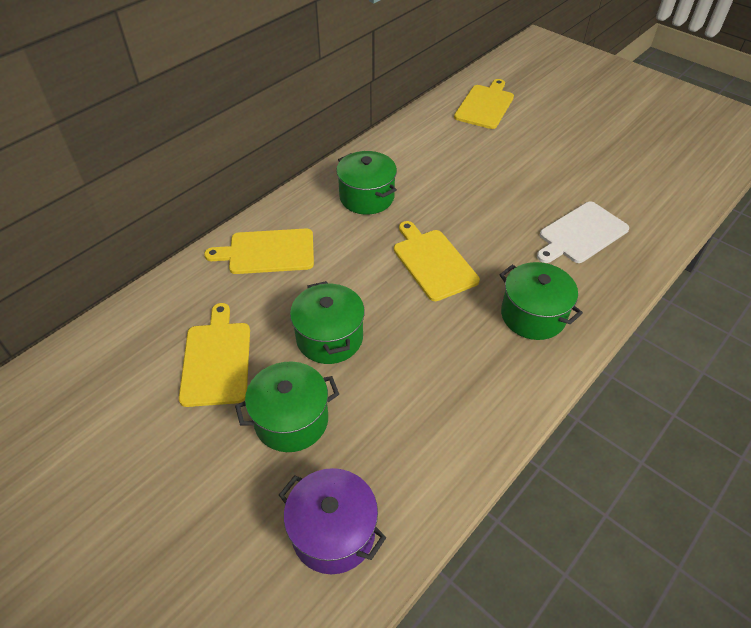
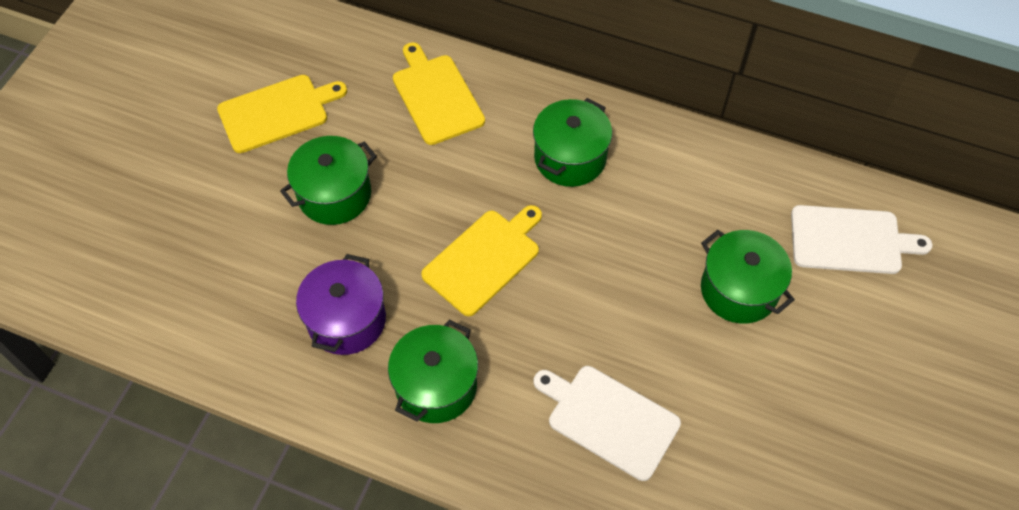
camera: 70 degrees right, 10 degrees up
green pot [235,361,339,452] -> green pot moved to [701,230,795,324]
purple pot [279,468,386,574] -> purple pot moved to [296,254,386,355]
yellow cutting board [454,79,514,129] -> white cutting board [791,205,932,274]

